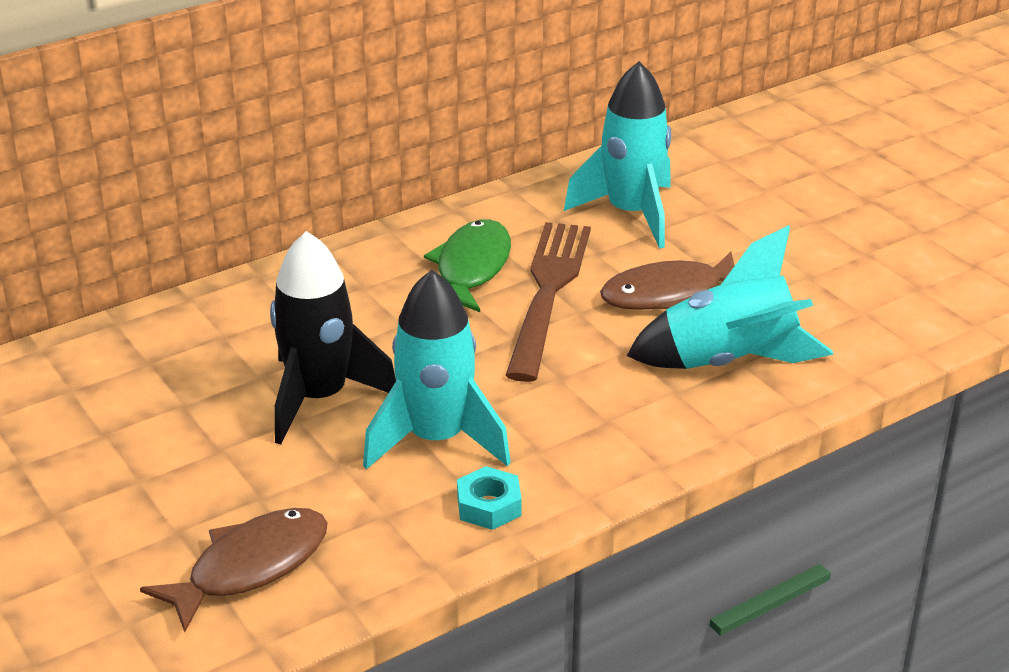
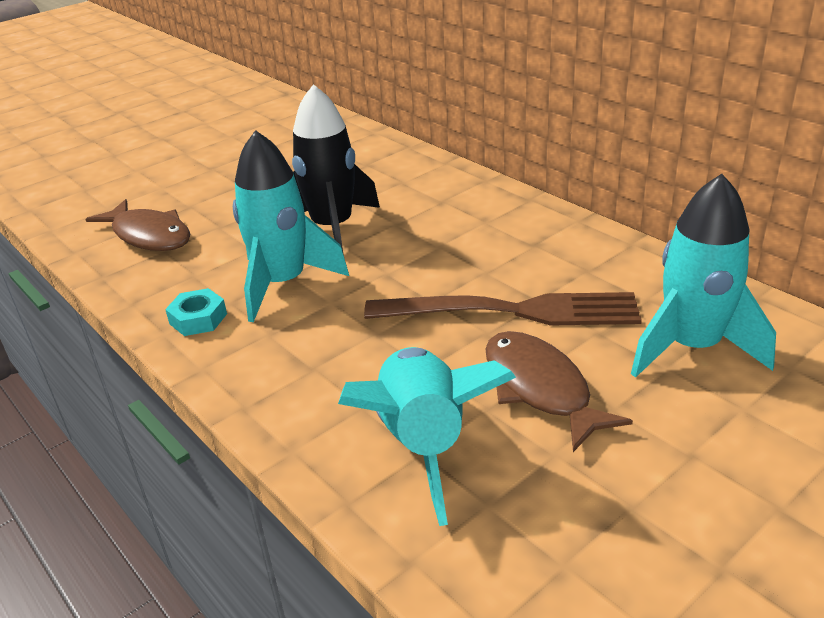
camera: 85 degrees right, 0 degrees up
green fish [424,219,511,312] -> none

